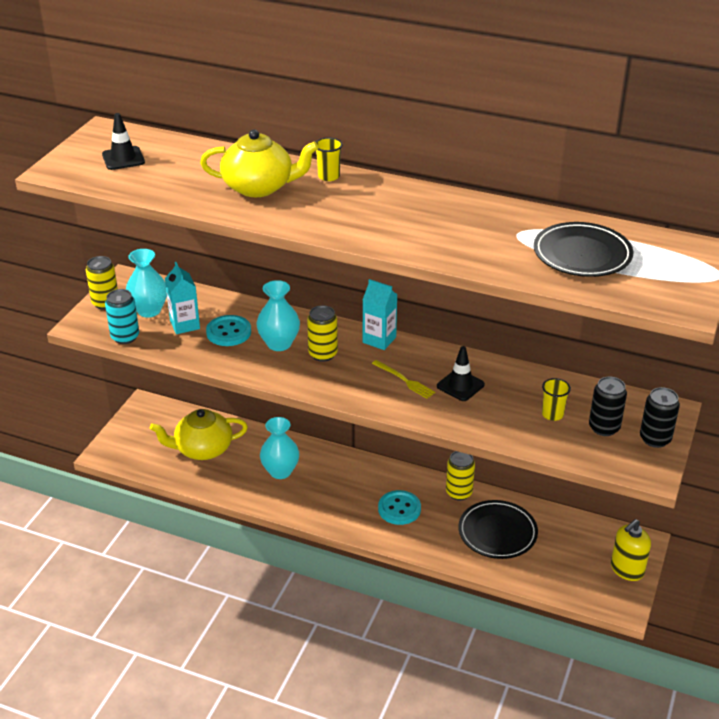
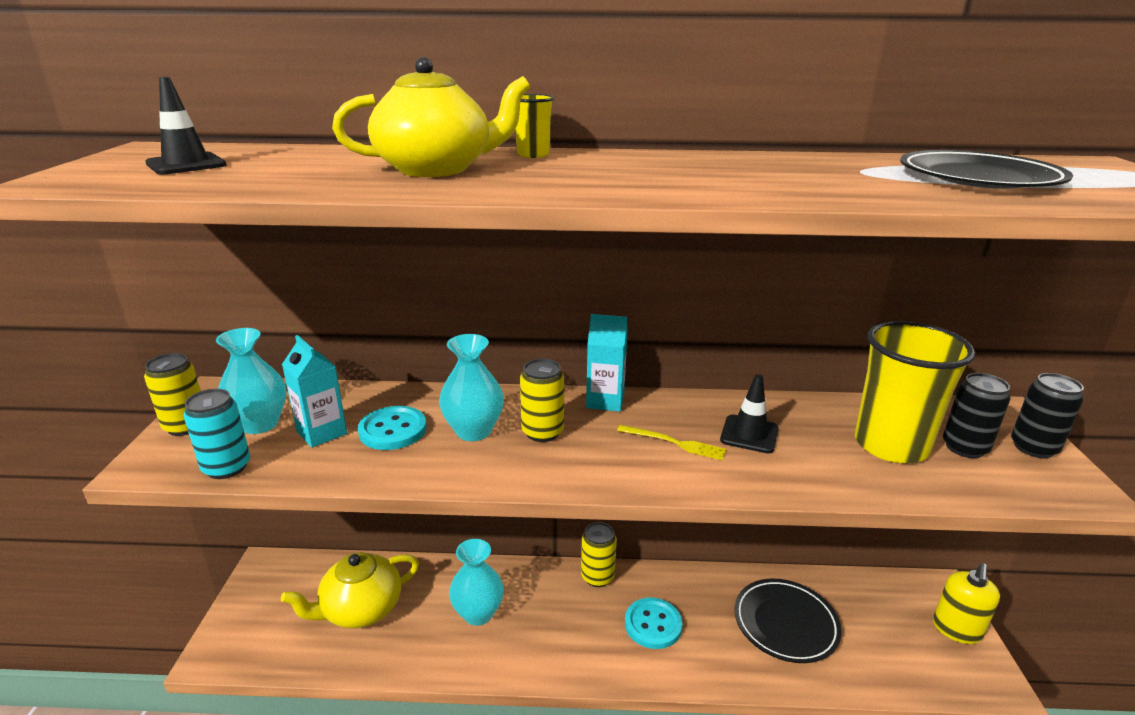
camera: 20 degrees left, 10 degrees down
yellow can [446,451,475,501] -> yellow can moved to [581,522,617,587]
yellow cup [542,378,571,421] -> yellow cup [855,321,975,463], size x2.34

